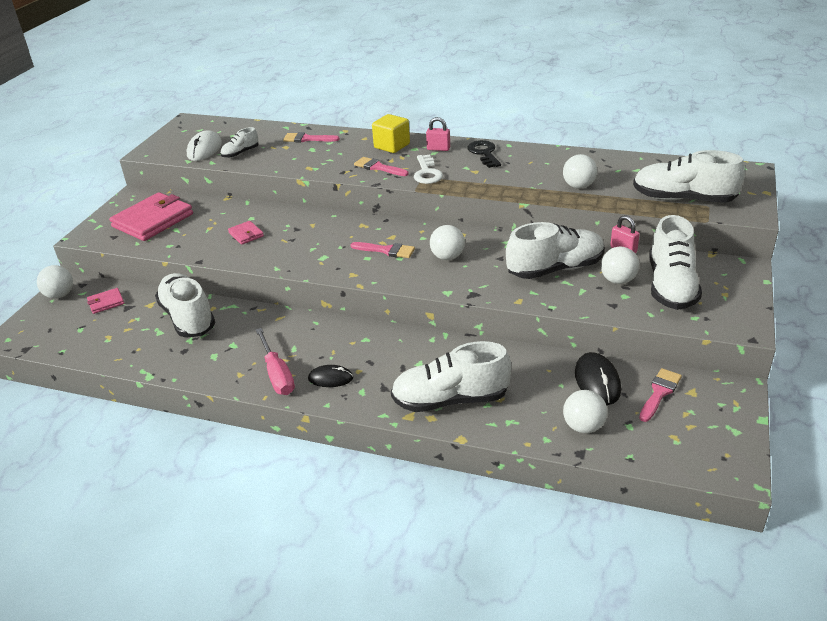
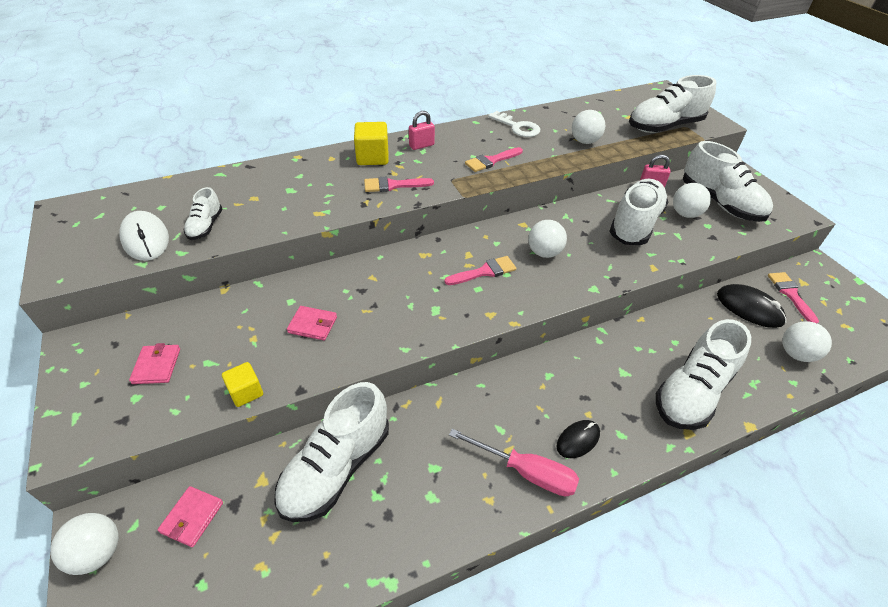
camera: 45 degrees left, 10 degrees up
pink wallet [109,192,193,241] -> pink wallet [129,343,180,384], size x0.46
white shoe [155,273,215,337] -> white shoe turned 75 degrees counterclockwise [274,382,389,522]
pink brush [283,132,340,142] -> pink brush moved to [465,147,523,172]
white key [414,155,443,184] -> white key moved to [488,111,540,137]
black key [468,140,501,168] -> none
none -> yellow cube [222,362,263,407]

